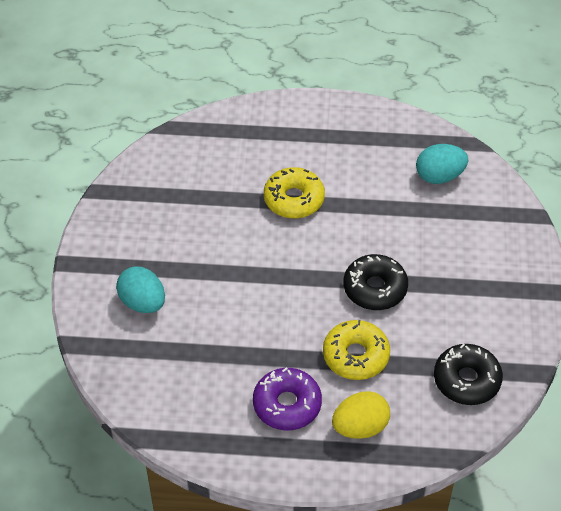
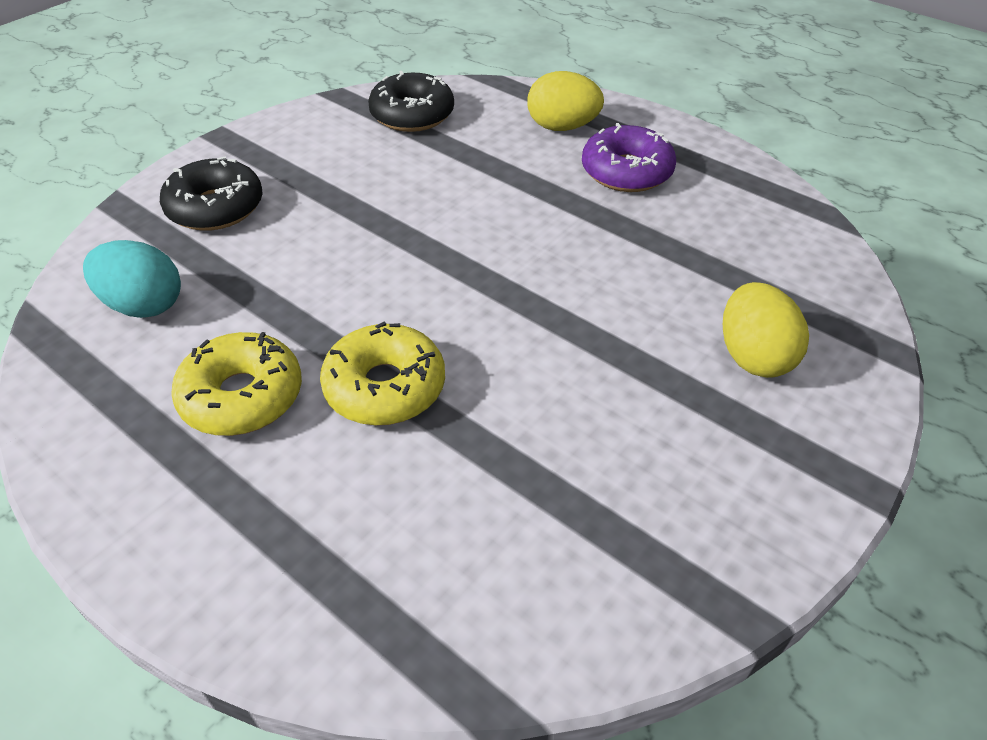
camera: 145 degrees left, 5 degrees down
turquoise egg [116,266,165,313] -> yellow egg [723,282,809,378]
yellow donut [323,320,390,380] -> yellow donut moved to [171,332,302,436]
black donut [344,254,408,310] -> black donut moved to [160,156,263,231]

